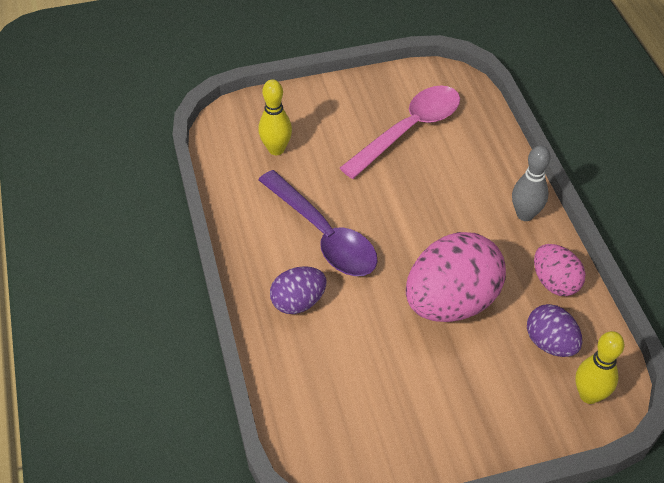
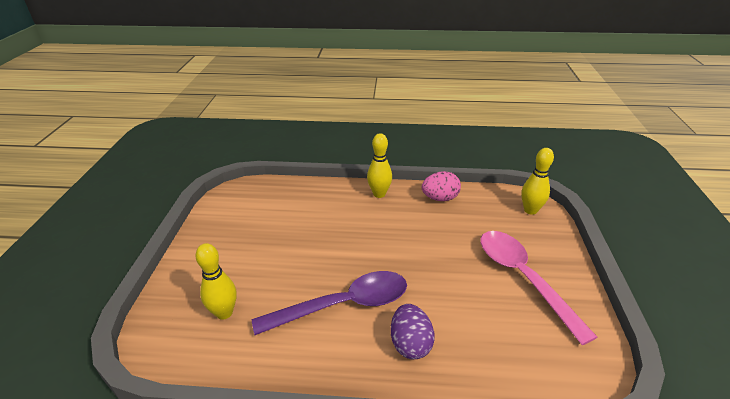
camera: 70 degrees left, 15 degrees down
pink spoon [340,85,460,179] -> pink spoon moved to [481,231,597,345]
pink egg [406,232,506,322] -> none
grey bowling pin [512,146,551,221] -> yellow bowling pin [367,133,392,198]
purple egg [527,304,582,357] -> none

